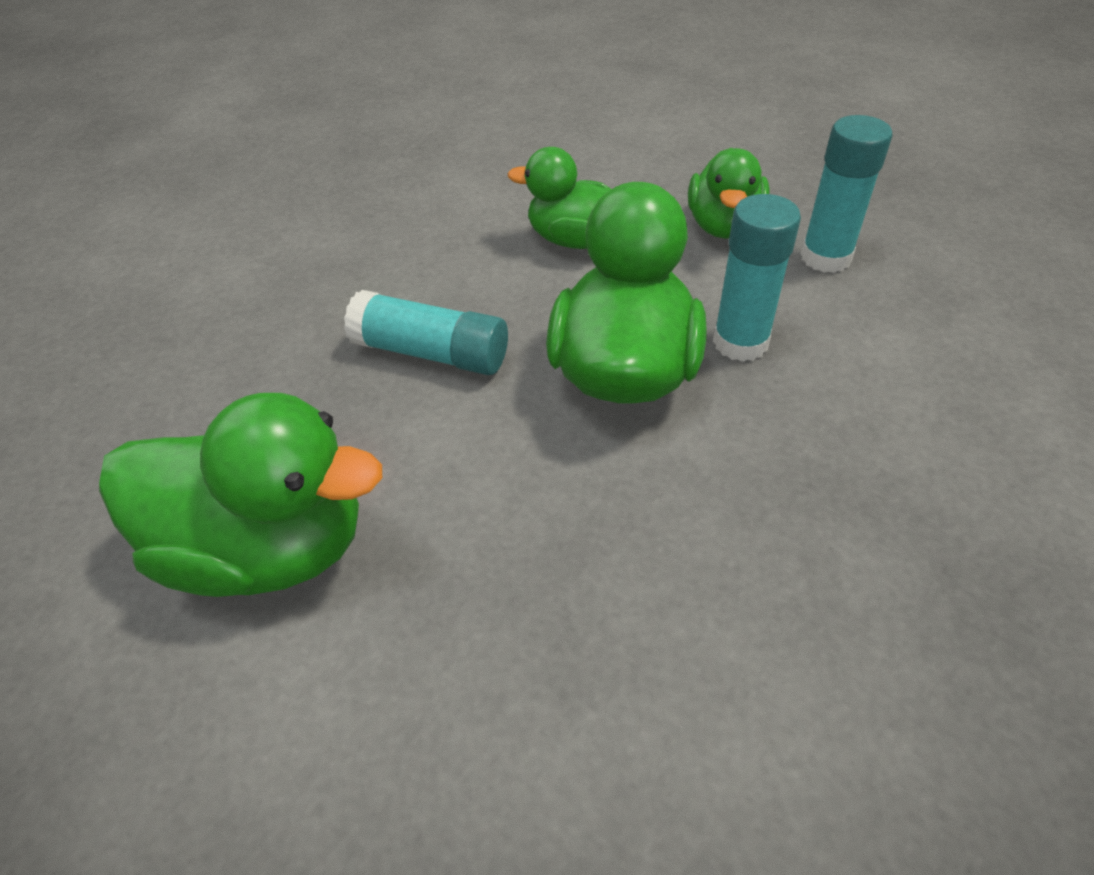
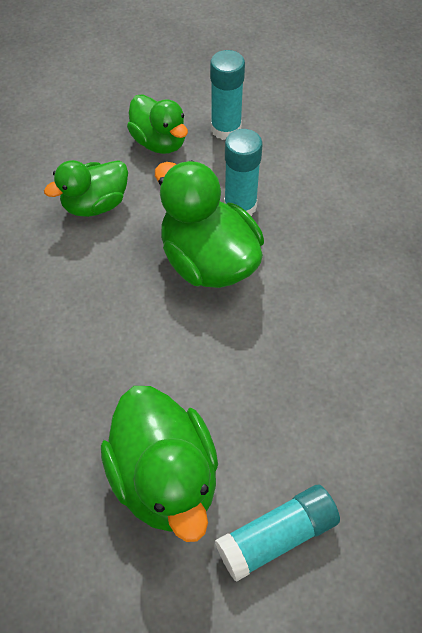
camera: 50 degrees left, 10 degrees up
green duck [99,393,382,597] -> green duck turned 105 degrees clockwise [101,386,218,542]
turquoise glue stick [344,290,508,375] -> turquoise glue stick moved to [215,485,340,582]

